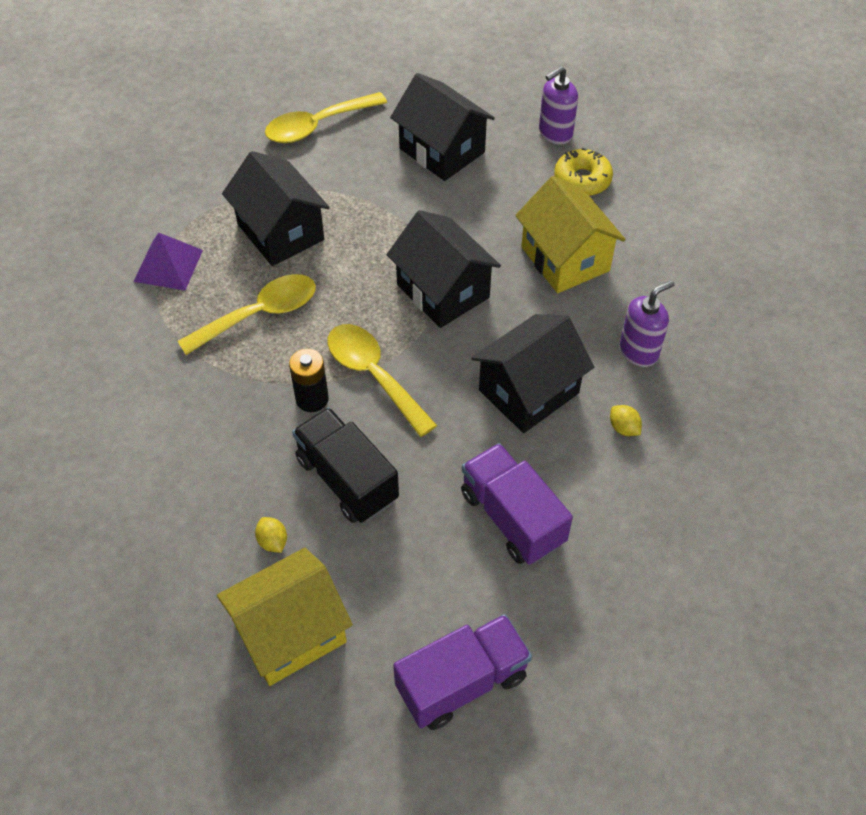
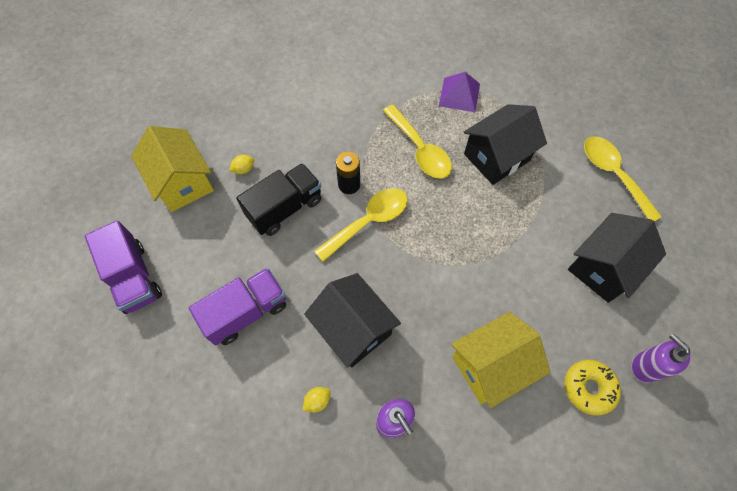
camera: 90 degrees right, 10 degrees up
black house [387,210,501,328] -> none

